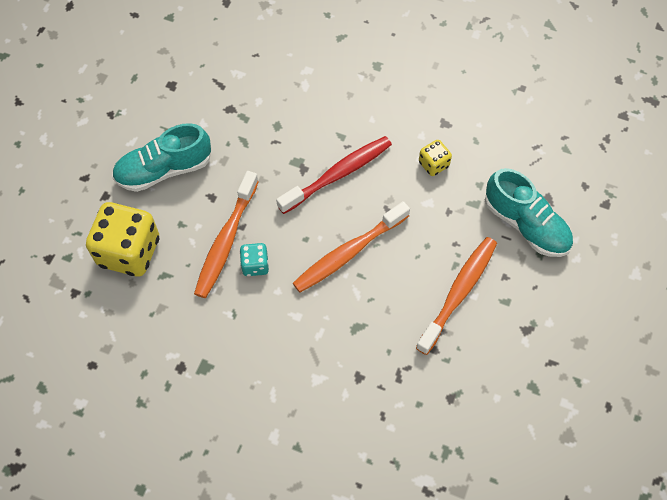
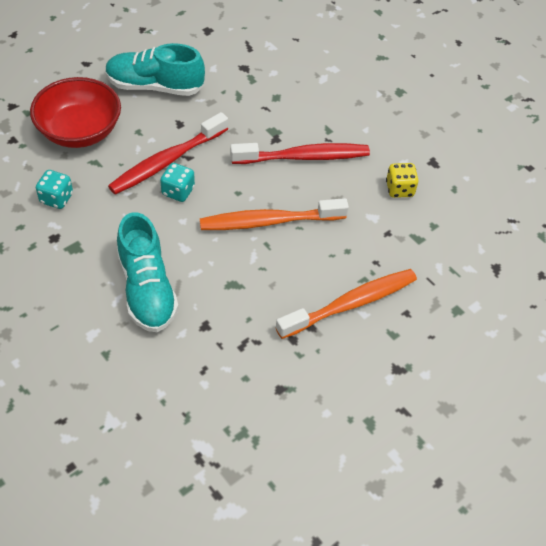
camera: 25 degrees right, 10 degrees down
yellow dice [86,202,159,276] -> red bowl [30,77,121,148]
orange toothbrush [194,171,259,298] -> red toothbrush [108,112,228,195]
turquoise shoe [485,168,573,257] -> turquoise shoe moved to [117,212,178,332]
none -> turquoise dice [36,170,73,209]

